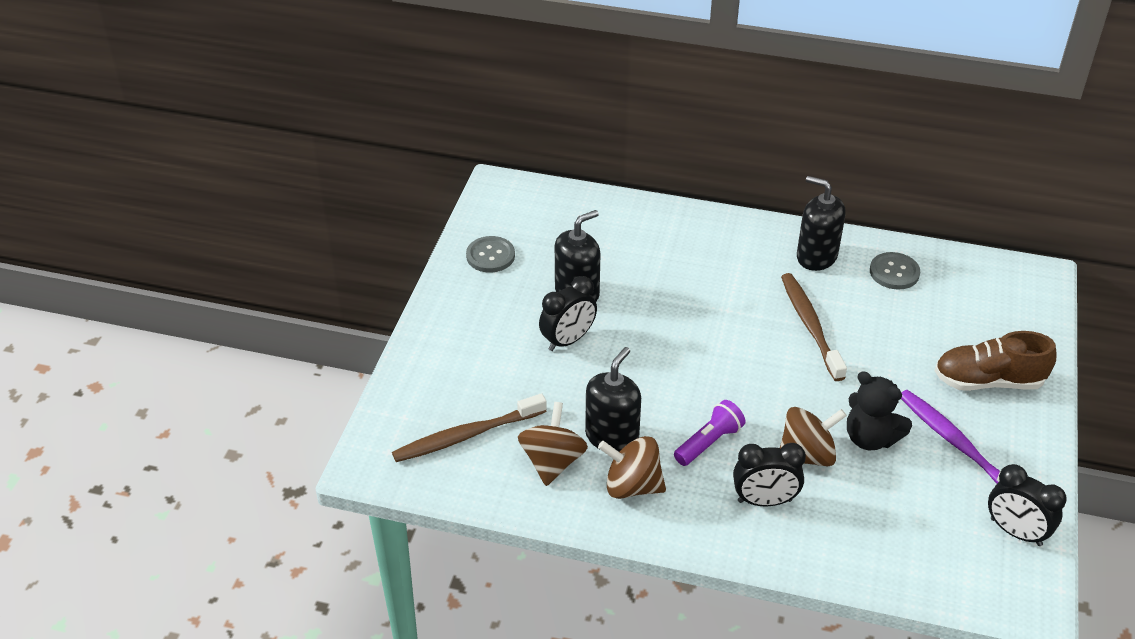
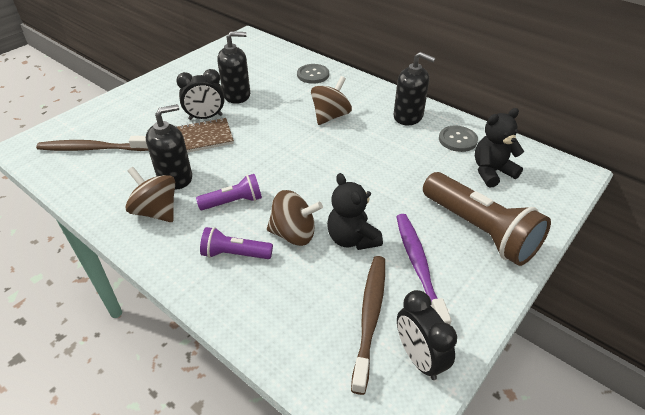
camera: 25 degrees right, 0 degrees up
grey button [466,236,515,273] -> grey button moved to [297,64,329,84]
brown spinning top [518,402,588,486] -> brown spinning top moved to [311,76,352,125]
black clock [733,443,806,507] -> purple flashlight [200,227,273,259]
brown toothbrush [781,273,847,381] -> brown toothbrush moved to [351,256,385,395]
black soap dispenser [797,176,846,271] -> black soap dispenser turned 150 degrees clockwise [394,52,436,125]
brown shoe [934,331,1056,391] -> brown flashlight [423,172,551,266]
none -> brown notebook [176,118,234,153]
none -> black teddy bear [475,108,524,187]

